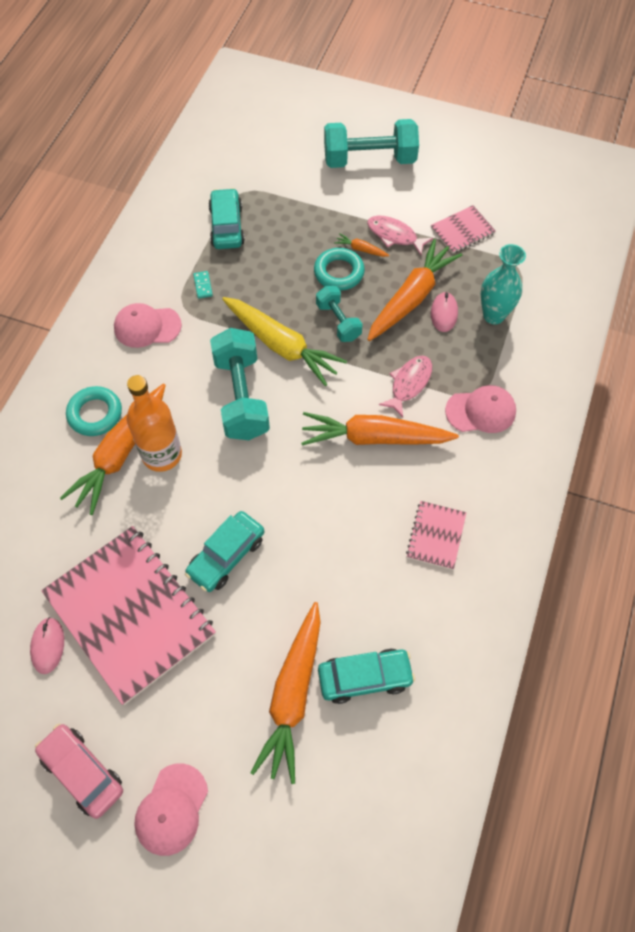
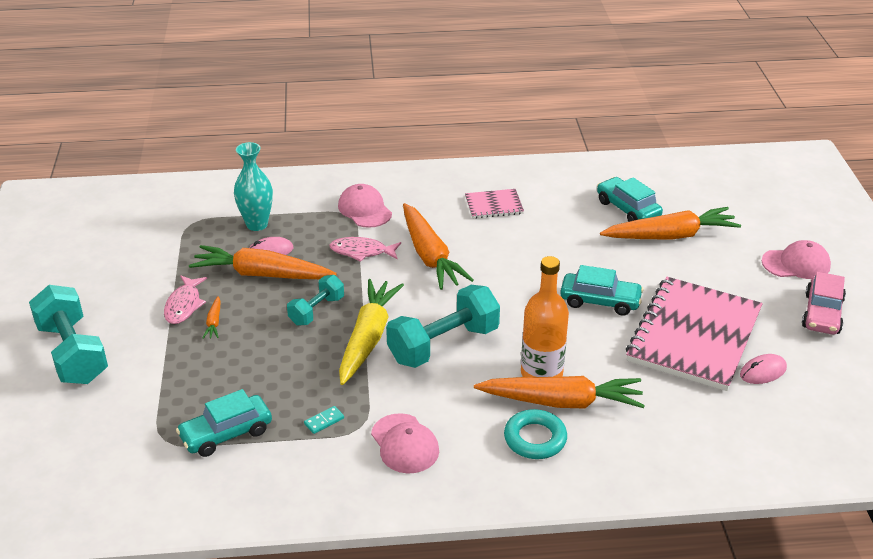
camera: 115 degrees left, 25 degrees down
turquoise ring [314,248,365,291] -> none
pink notebook [430,205,496,254] -> none

